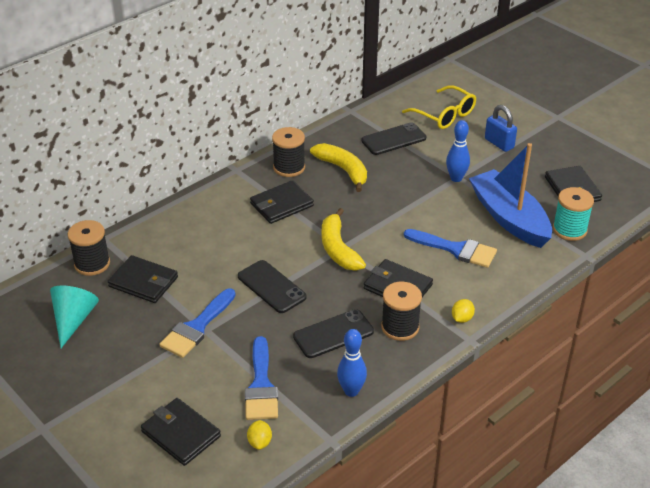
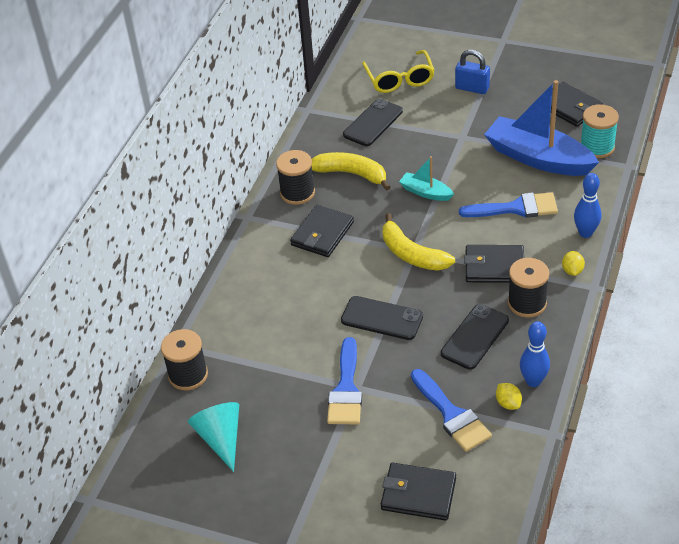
camera: 25 degrees left, 5 degrees up
black wallet [108,255,178,303] -> none
yellow lemon [247,420,272,450] -> yellow lemon moved to [496,383,522,410]
yellow glasses [402,85,476,129] -> yellow glasses turned 60 degrees clockwise [362,50,435,93]
blue bowling pin [446,120,470,182] -> blue bowling pin moved to [574,173,601,238]
none -> turquoise boat [399,156,454,201]

